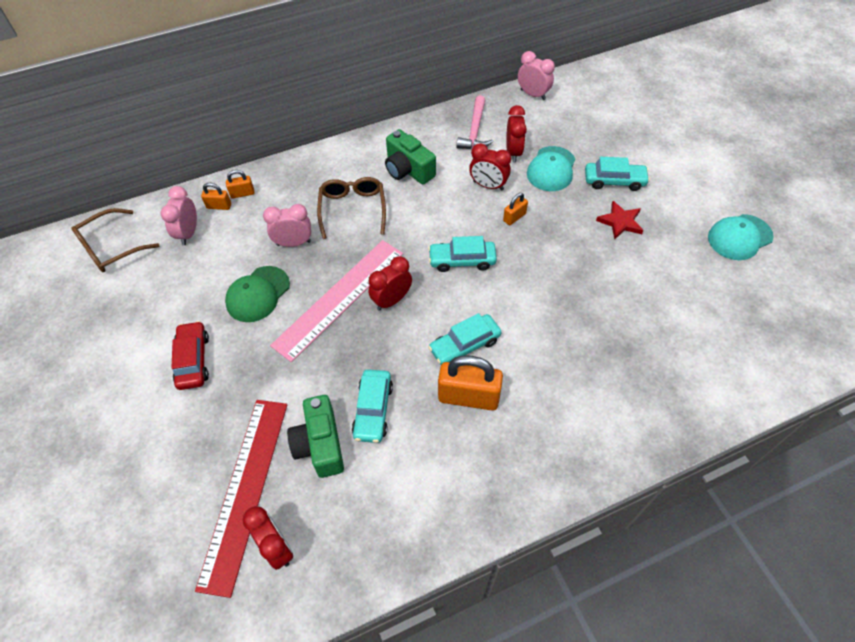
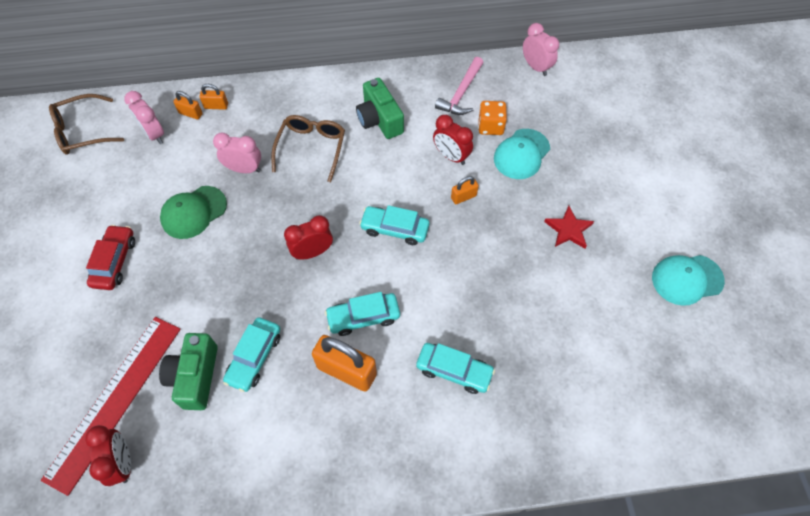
camera: 15 degrees right, 5 degrees up
pink clock [161,186,197,245] -> pink clock turned 60 degrees counterclockwise [125,91,164,144]
pink ruler [270,240,403,362] -> none
red clock [506,105,527,162] -> orange dice [478,101,507,135]
turquoise car [585,157,650,191] -> turquoise car moved to [416,343,495,394]

